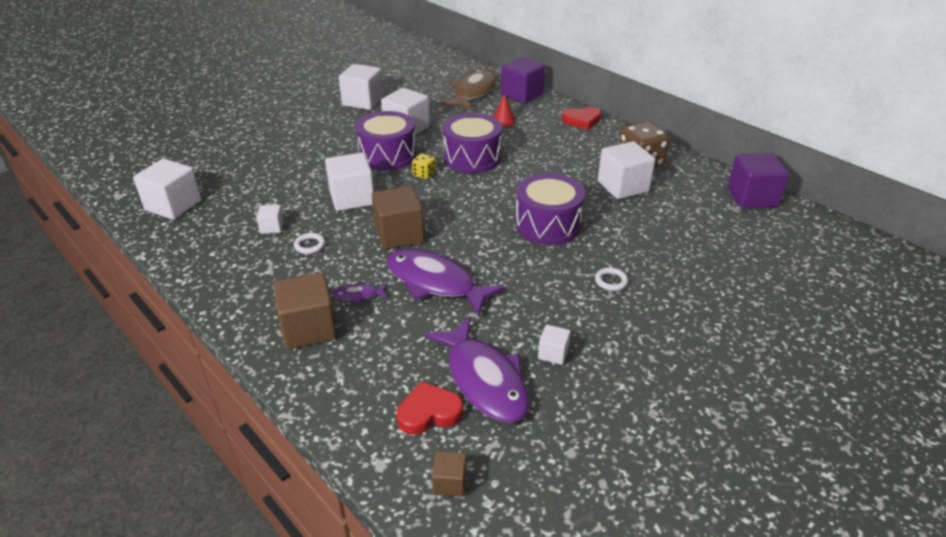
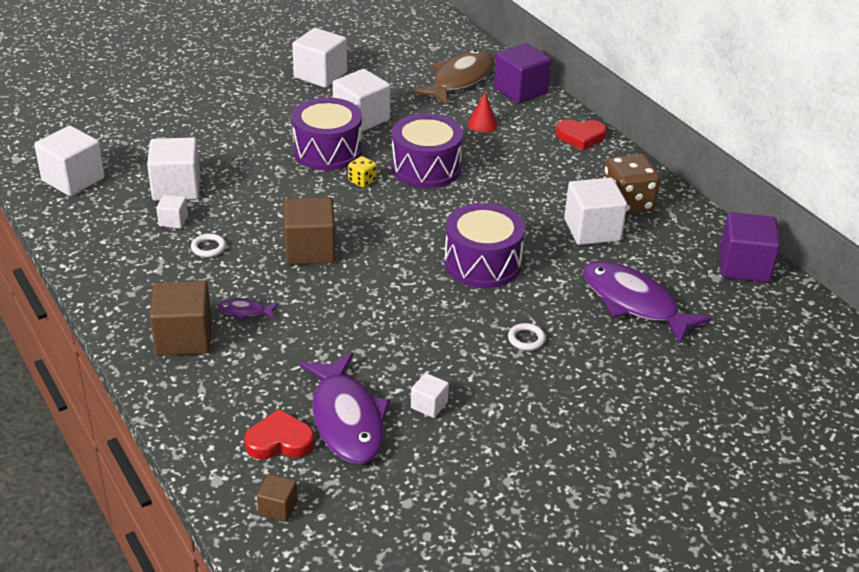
camera: 10 degrees right, 0 degrees up
white cube [325,152,374,211] -> white cube moved to [147,137,200,201]
purple fish [387,249,505,316] -> purple fish moved to [583,261,712,344]

